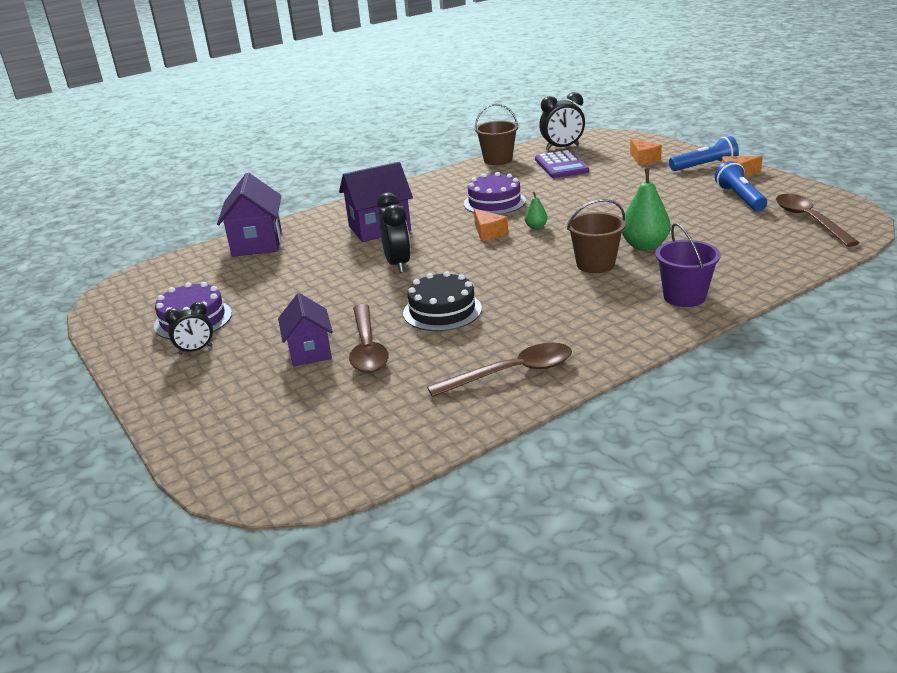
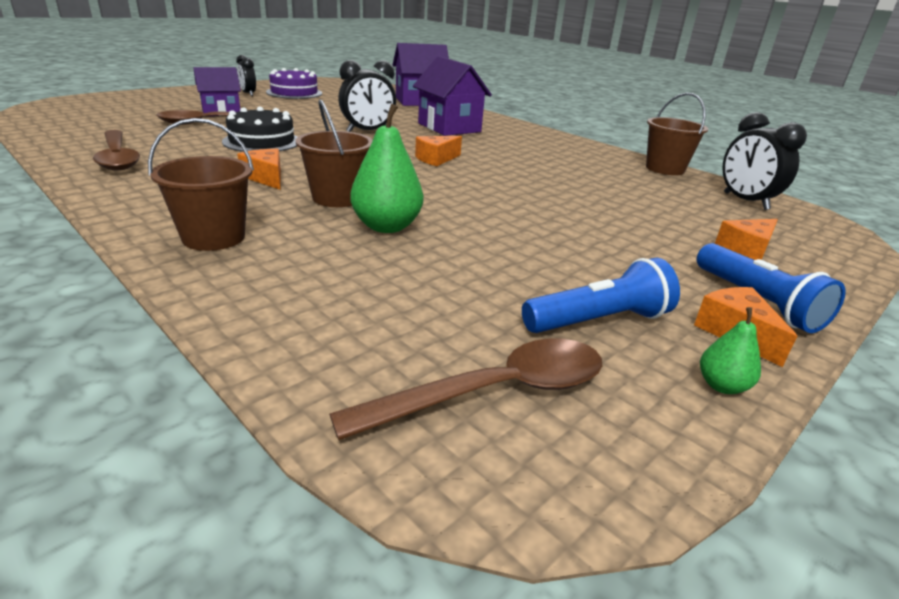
camera: 75 degrees right, 0 degrees up
purple cake [464,172,526,215] -> none
green pear [525,191,548,229] -> green pear moved to [700,307,761,394]
purple calculator [535,150,589,178] -> none
purple bucket [655,223,721,307] -> brown bucket [148,118,254,251]
none -> orange cheese [237,149,281,190]

